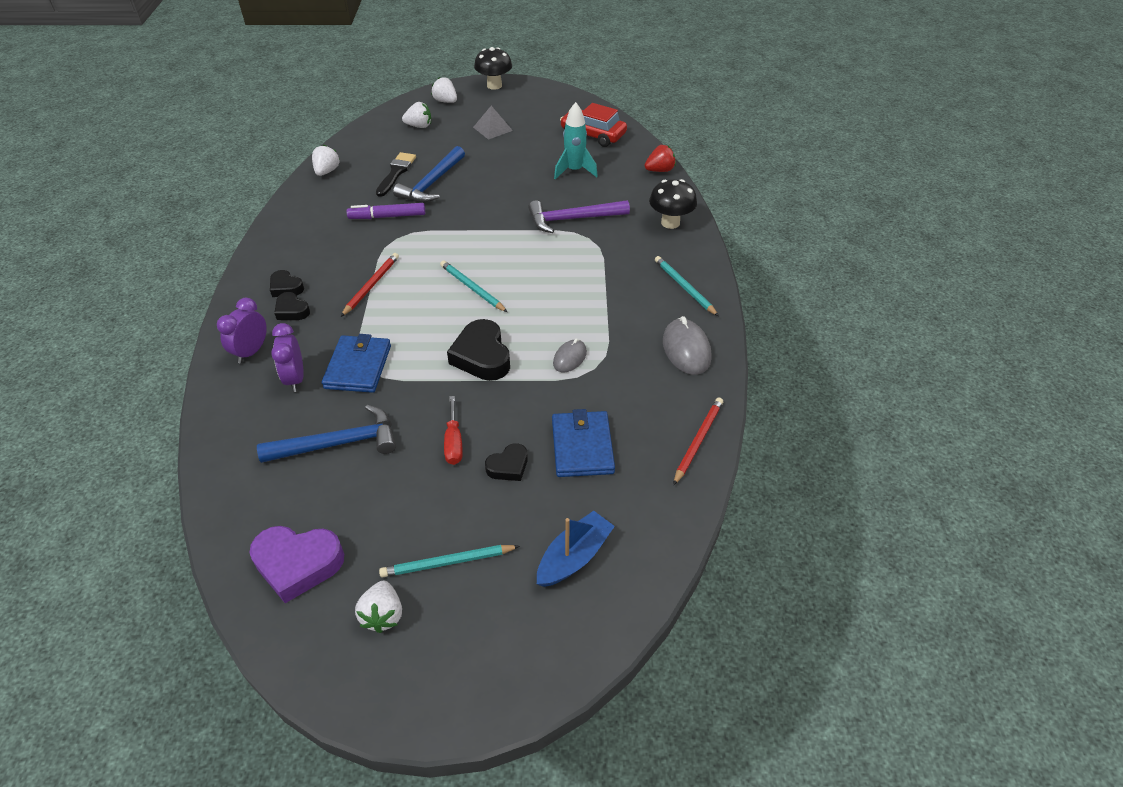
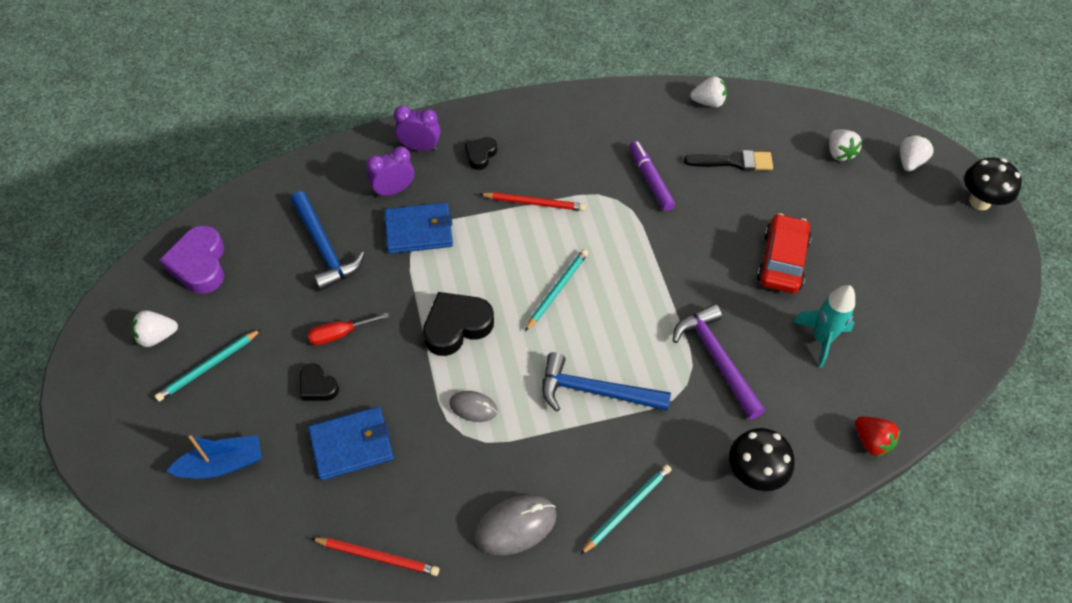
camera: 75 degrees right, 10 degrees up
black heart [270,270,304,297] -> none
turquoise pencil [379,545,520,578] -> turquoise pencil turned 105 degrees counterclockwise [155,329,261,402]
blue hammer [393,146,465,203] -> blue hammer moved to [542,352,671,412]
grey pyramid [473,106,513,140] -> none
blue boat [537,511,615,587] -> blue boat turned 45 degrees counterclockwise [166,435,262,478]
red car [560,103,627,147] -> red car moved to [757,213,811,293]

